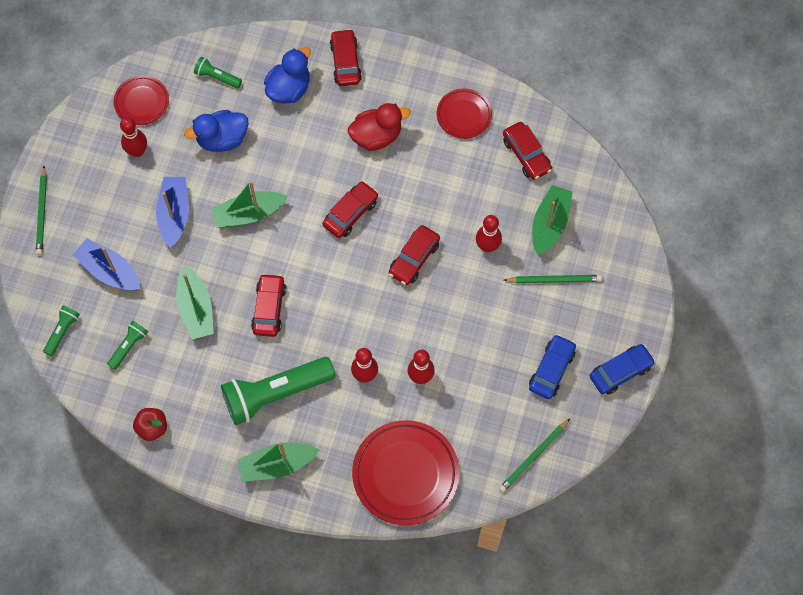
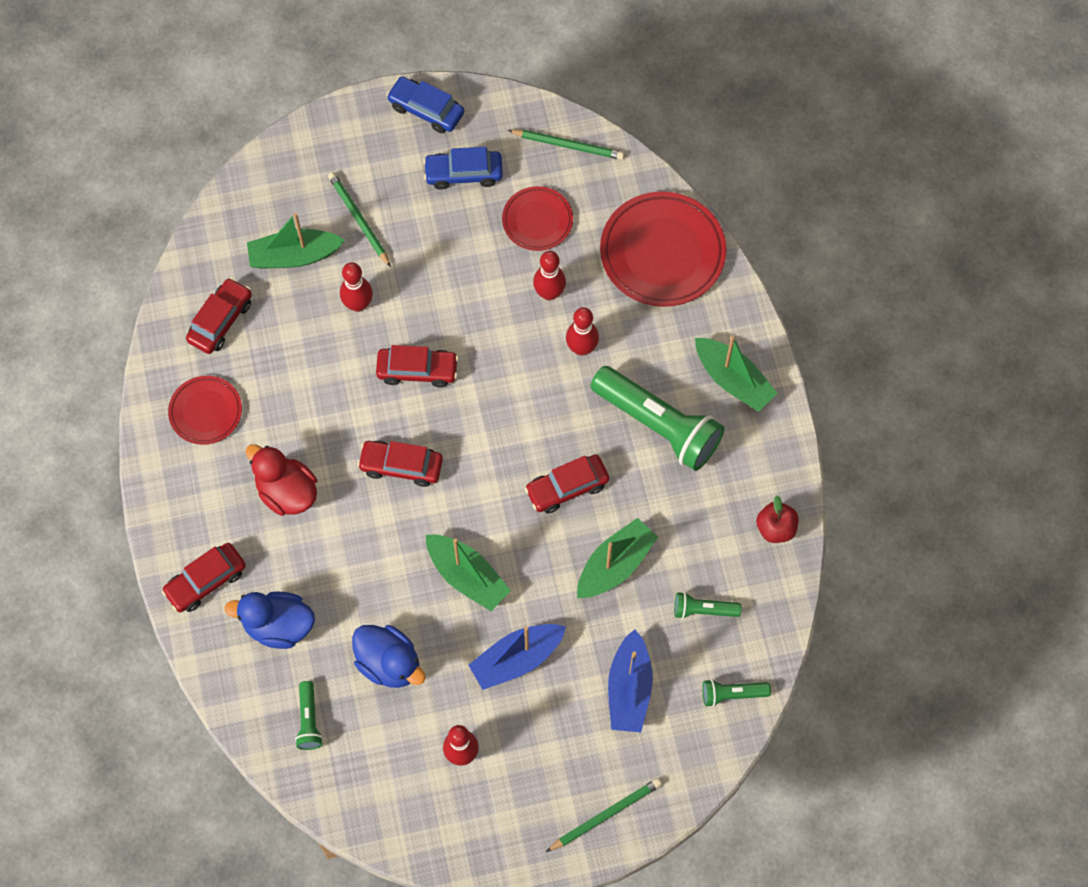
camera: 120 degrees left, 0 degrees up
red plate [114,76,169,125] -> red plate moved to [502,186,573,251]

